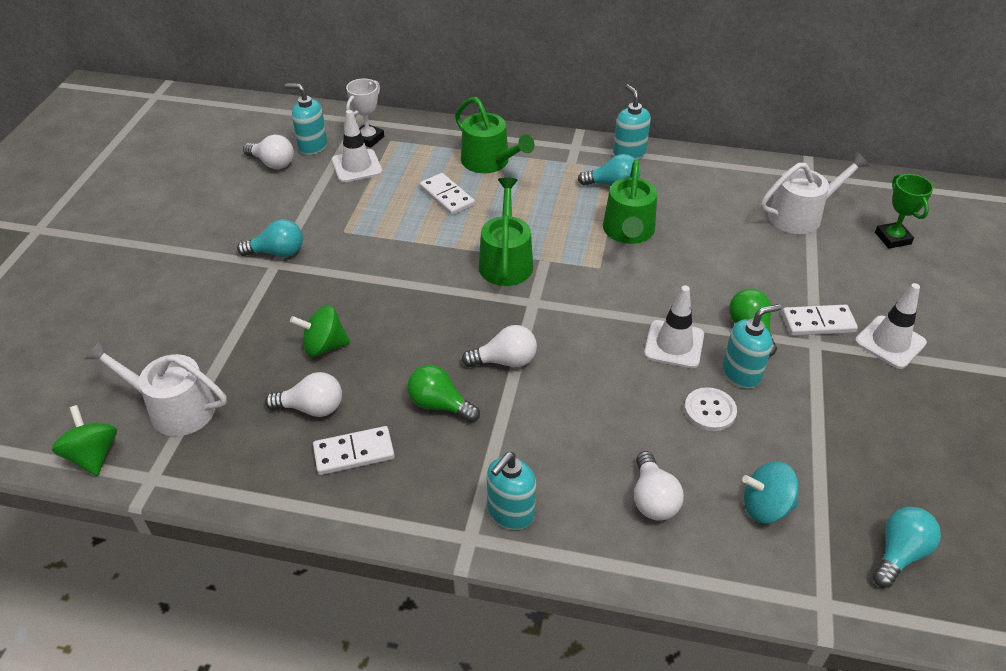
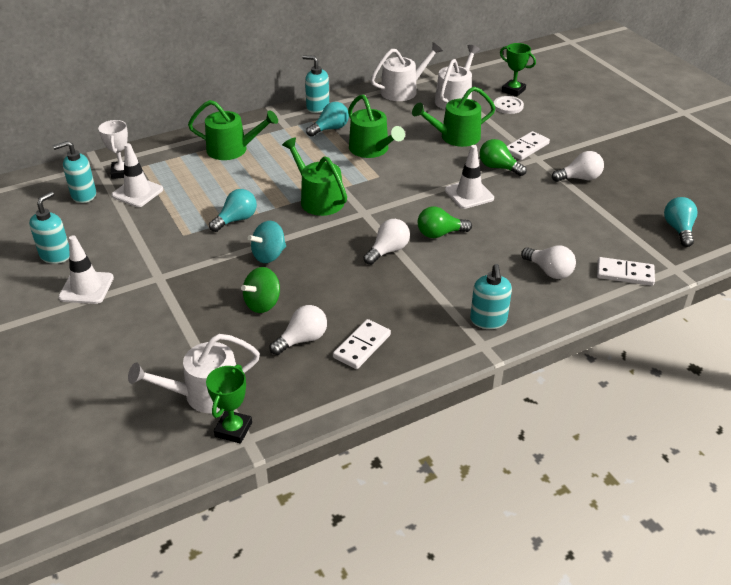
camera: 40 degrees left, 5 degrees down
green spinning top [52,405,117,476] -> none
turquoise light bulb [237,219,303,257] -> turquoise light bulb moved to [209,189,257,232]
white light bulb [243,135,294,169] -> white light bulb moved to [552,151,604,182]
green light bulb [407,365,480,422] -> green light bulb moved to [418,206,472,238]
white domino [420,173,475,215] -> white domino moved to [597,257,655,286]
white button [684,387,737,431] -> white button moved to [494,96,524,114]
turquoise soap dispenser [723,304,781,388] -> turquoise soap dispenser moved to [29,191,70,264]
turquoise spinning top [742,462,799,523] -> turquoise spinning top moved to [248,221,286,263]
white traffic cone [855,283,927,369] -> white traffic cone moved to [58,235,114,304]
none -> green trophy [206,364,252,444]
none -> white watering can [371,42,443,101]
none -> green watering can [412,86,495,147]

